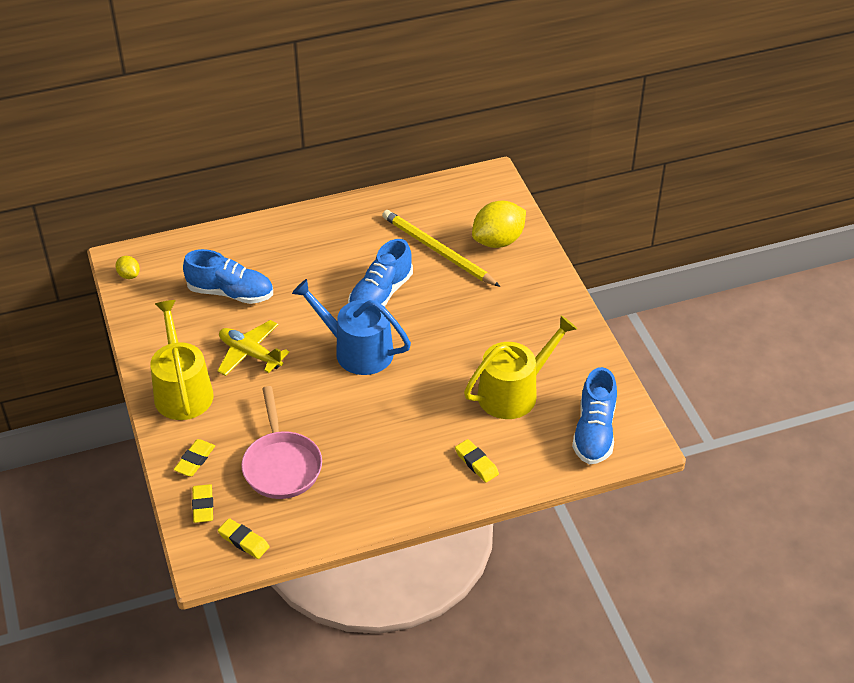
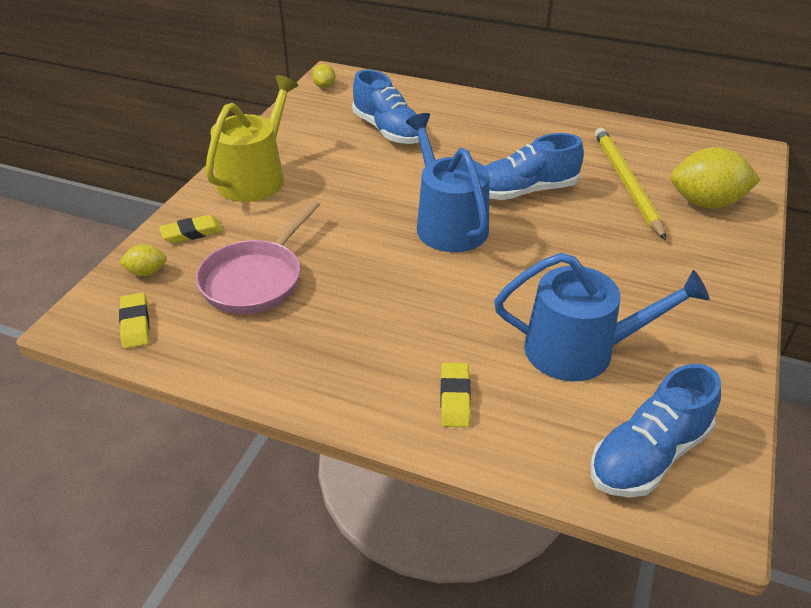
camera: 40 degrees right, 5 degrees down
yellow eraser [192,484,213,523] -> yellow lemon [119,244,167,276]
yellow plane [217,320,290,376] -> none
yellow watering can [464,315,577,419] -> blue watering can [494,253,709,381]

